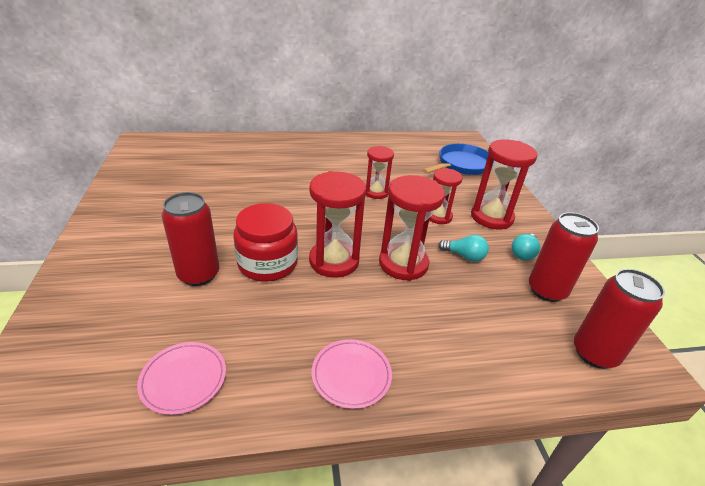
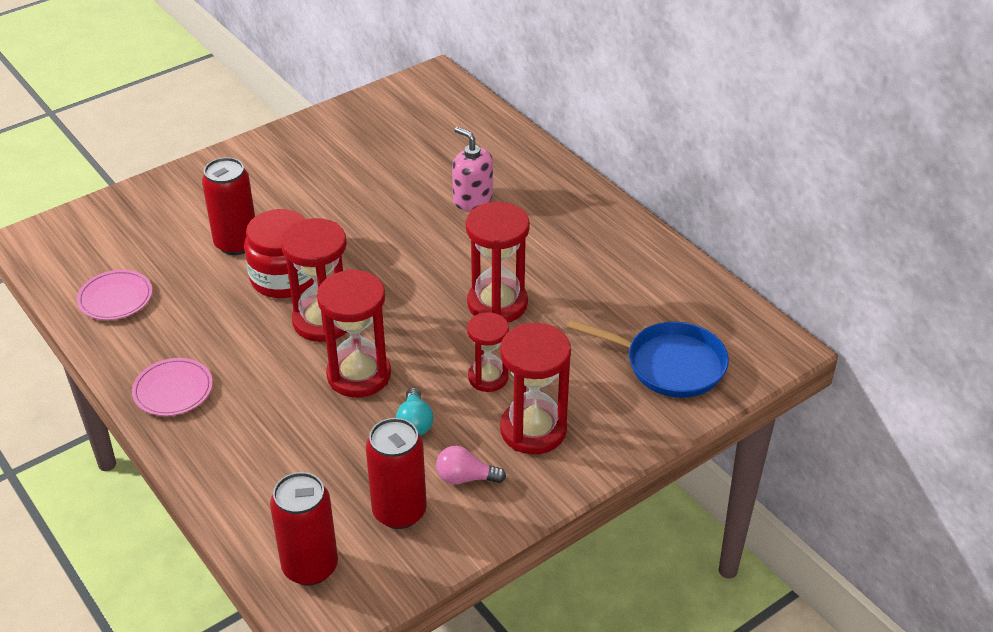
camera: 65 degrees right, 5 degrees up
red hourglass [366,146,394,199] -> red hourglass [466,202,530,322], size x1.59
turquoise light bulb [512,234,540,260] -> pink light bulb [436,446,506,484]
none -> pink soap dispenser [452,127,493,211]

